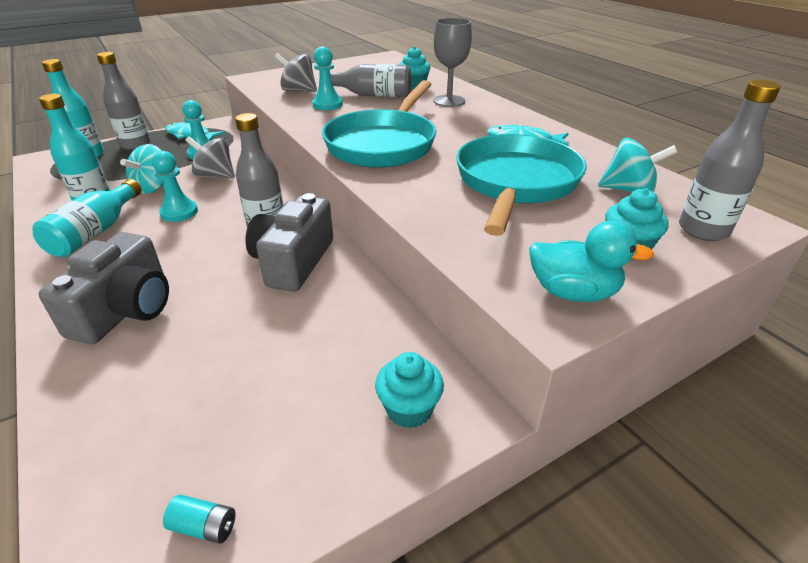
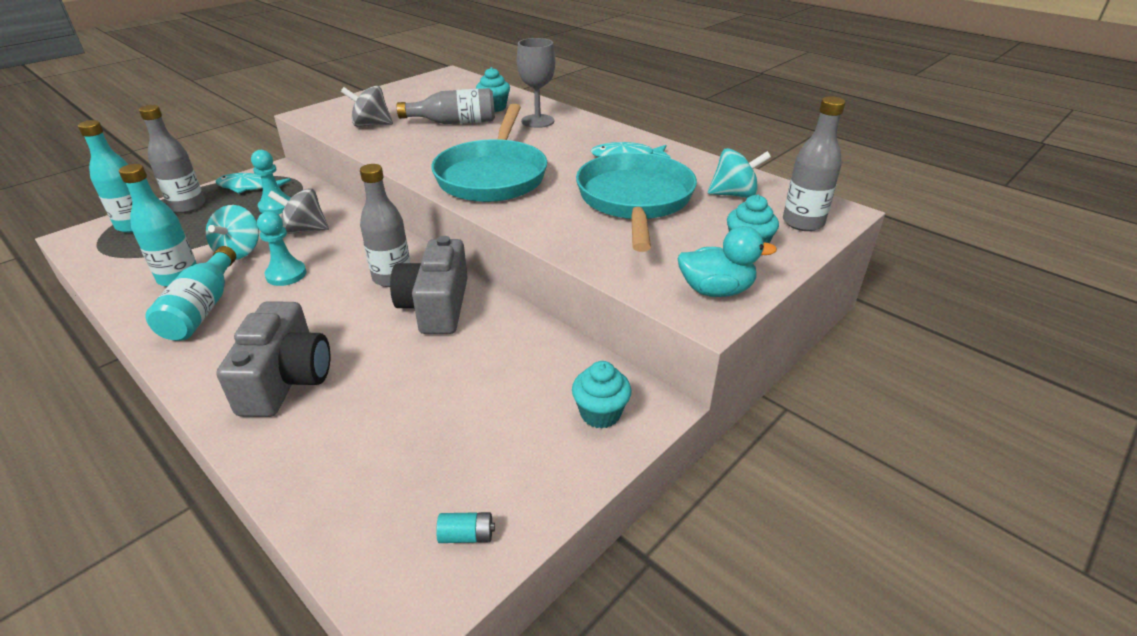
camera: 15 degrees left, 0 degrees up
turquoise pawn [312,46,343,110] -> none

